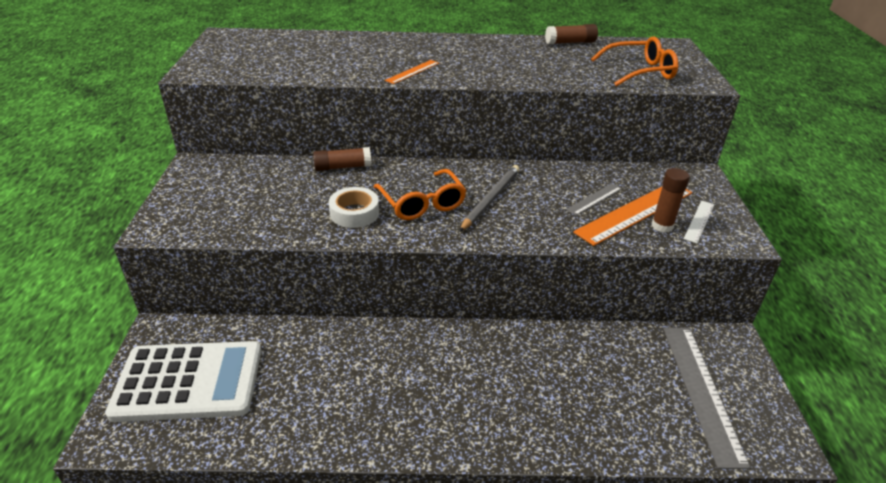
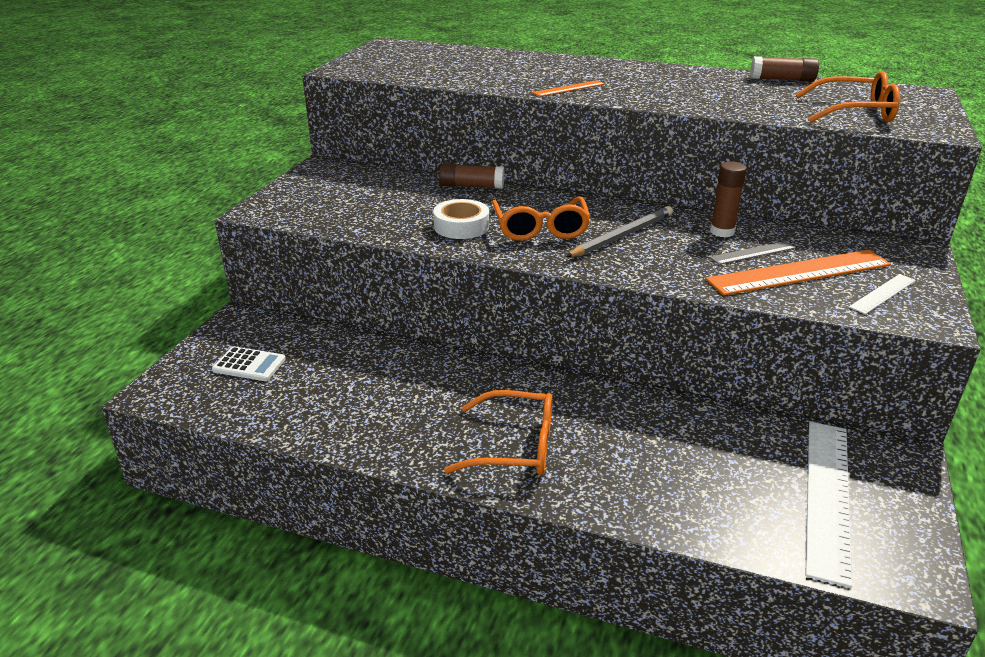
camera: 20 degrees right, 5 degrees down
white calculator [105,341,261,422] -> white calculator [212,346,286,381], size x0.44
brown glue stick [651,168,690,233] -> brown glue stick moved to [710,162,747,238]
grey ruler [663,328,751,469] -> white ruler [805,422,852,588]
none -> orange glasses [444,390,553,475]

